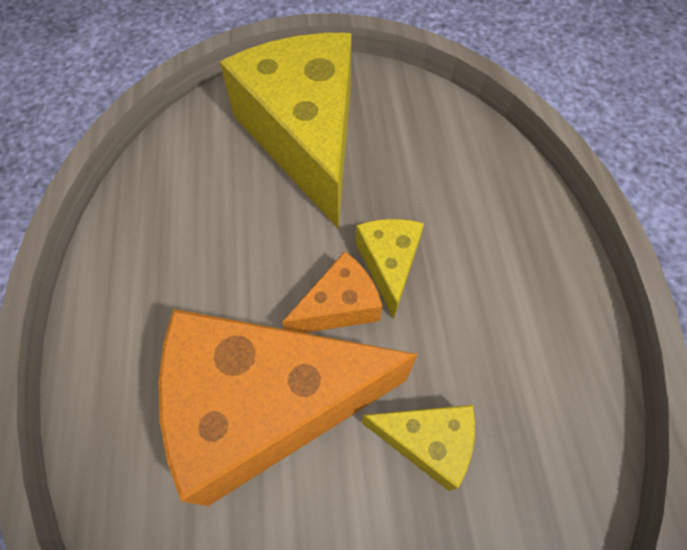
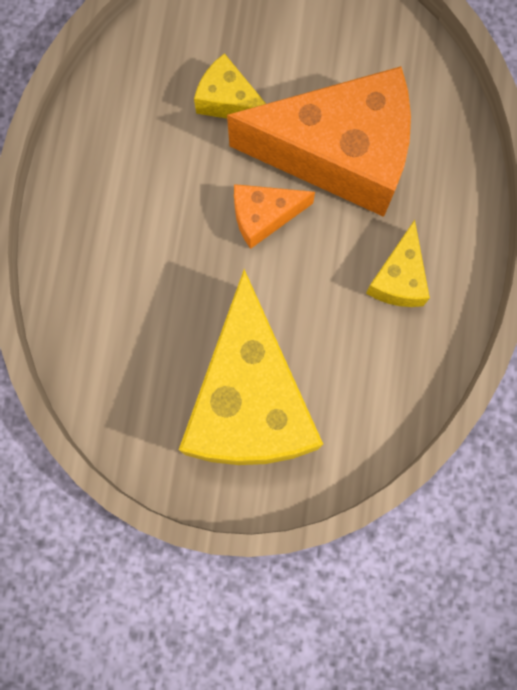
camera: 165 degrees left, 15 degrees up
yellow cheese [356,219,424,319] -> yellow cheese moved to [366,220,430,307]

